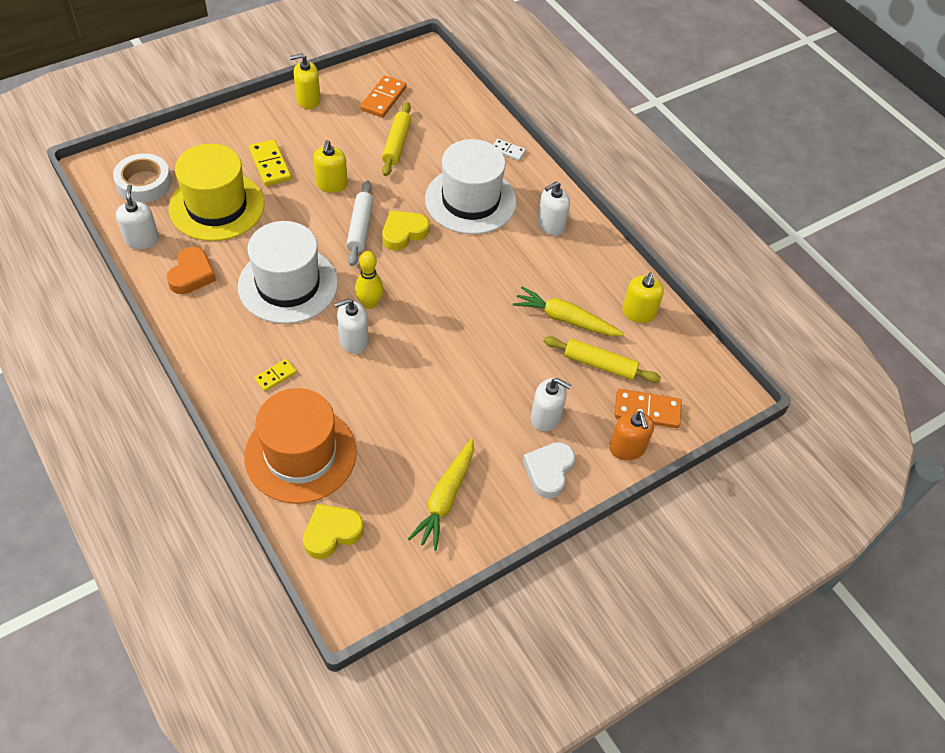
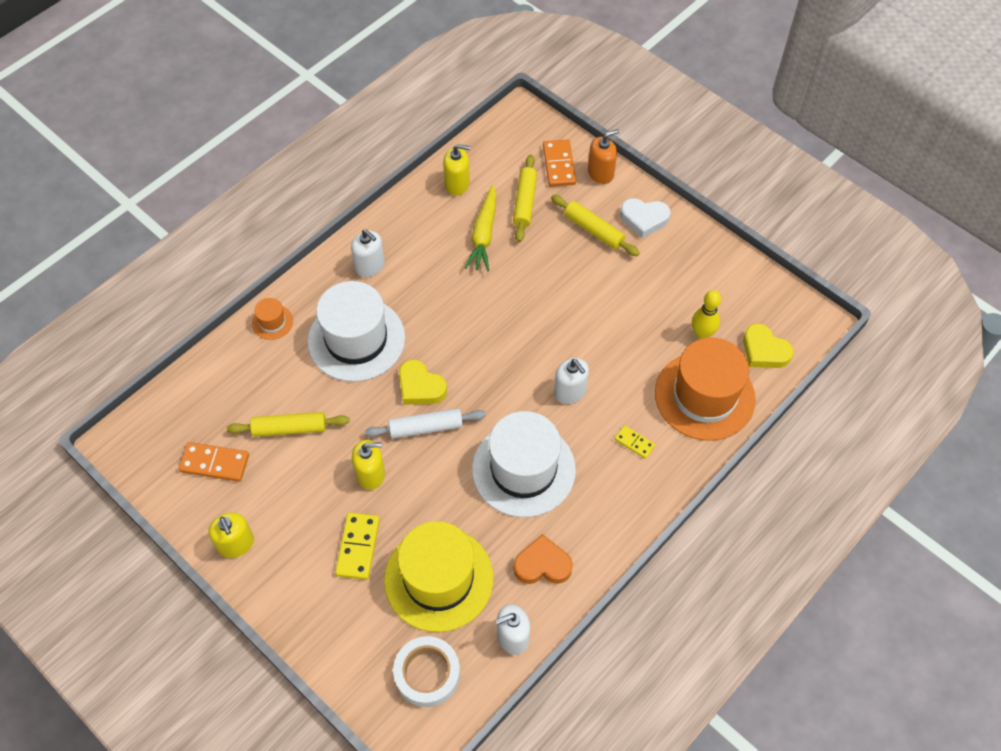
camera: 100 degrees left, 5 degrees up
yellow domino [249,139,291,186] -> yellow domino turned 45 degrees counterclockwise [335,512,380,580]
yellow bowling pin [355,251,384,309] -> yellow bowling pin moved to [692,290,721,339]
yellow carrot [408,438,474,551] -> none
white domino [493,139,526,161] -> orange hat [252,298,293,340]
white soap dispenser [531,378,571,431] -> yellow rolling pin [551,195,639,256]

